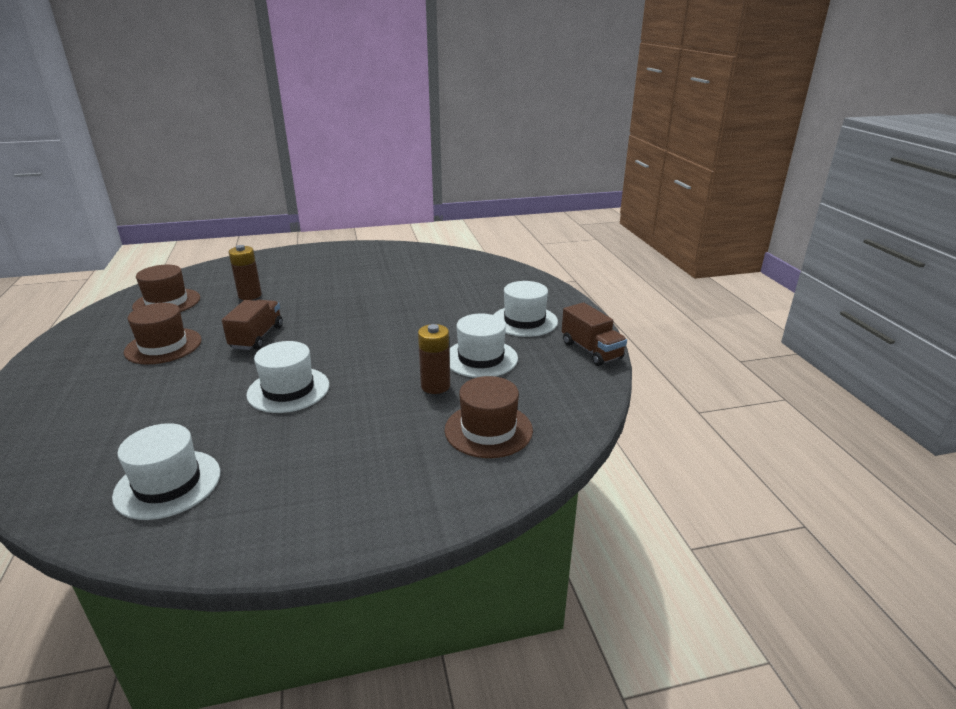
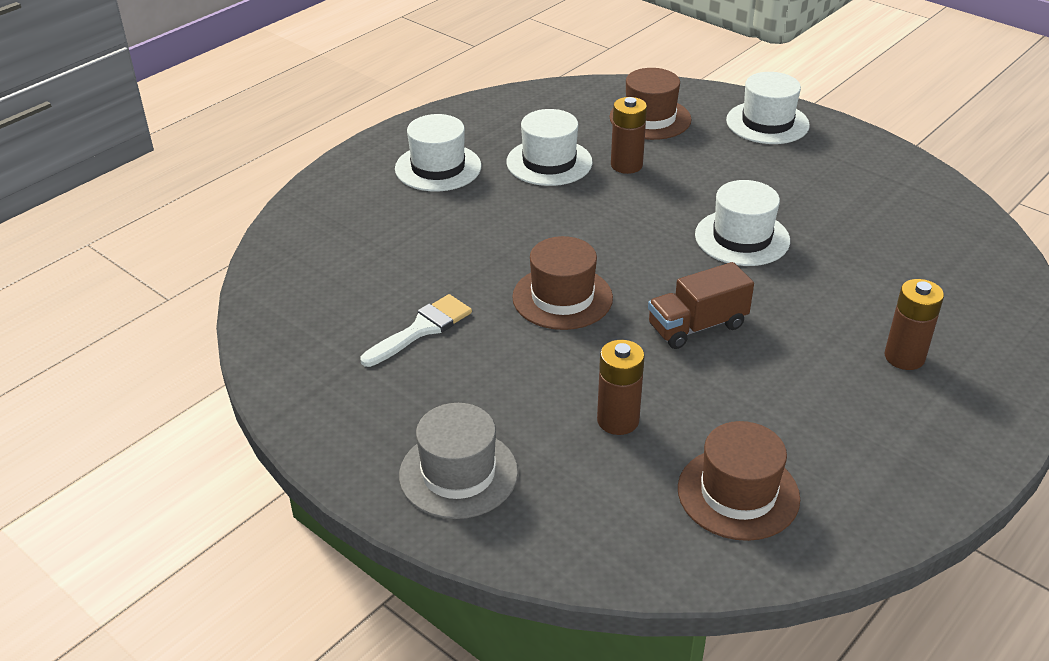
camera: 125 degrees left, 10 degrees up
white hat [112,423,220,520] -> white hat moved to [726,72,810,144]
brown hat [124,303,202,364] -> brown hat moved to [512,236,613,330]
brown truck [562,302,627,366] -> none
none -> white brush [361,294,472,367]
none -> grey hat [399,403,518,519]
none -> brown battery [885,279,944,370]

